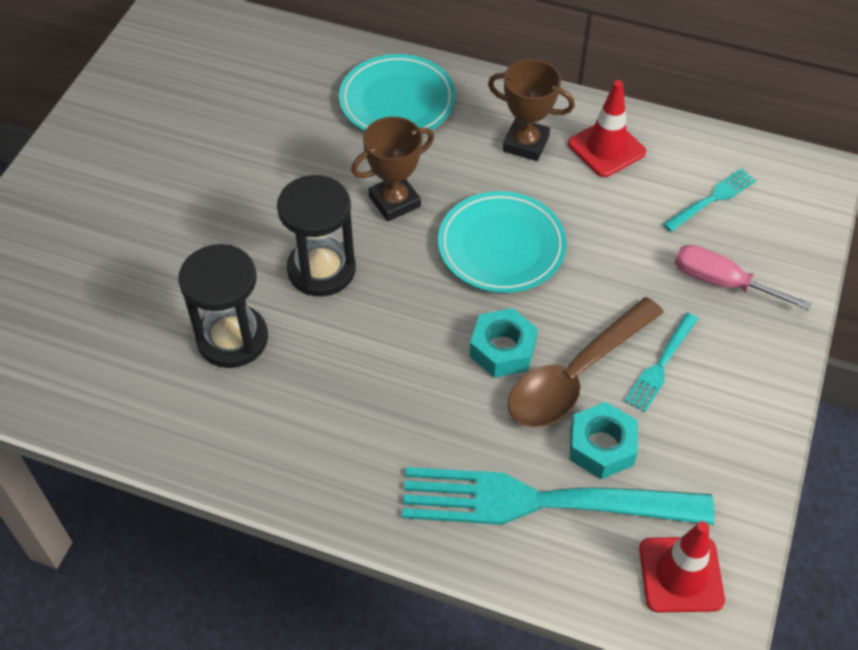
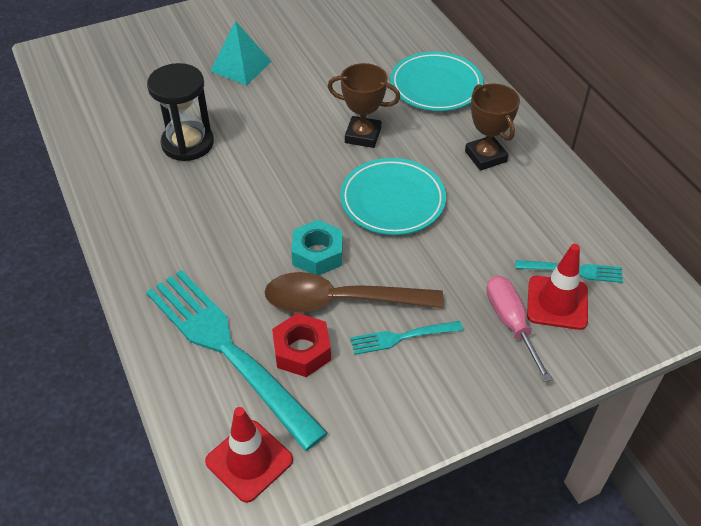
camera: 45 degrees right, 5 degrees down
black hourglass [277,175,356,296] -> none
red traffic cone [568,80,646,177] -> red traffic cone moved to [527,244,588,330]
turquoise nut [570,402,638,479] -> red nut [272,313,331,377]
none -> turquoise pyramid [210,21,272,86]

